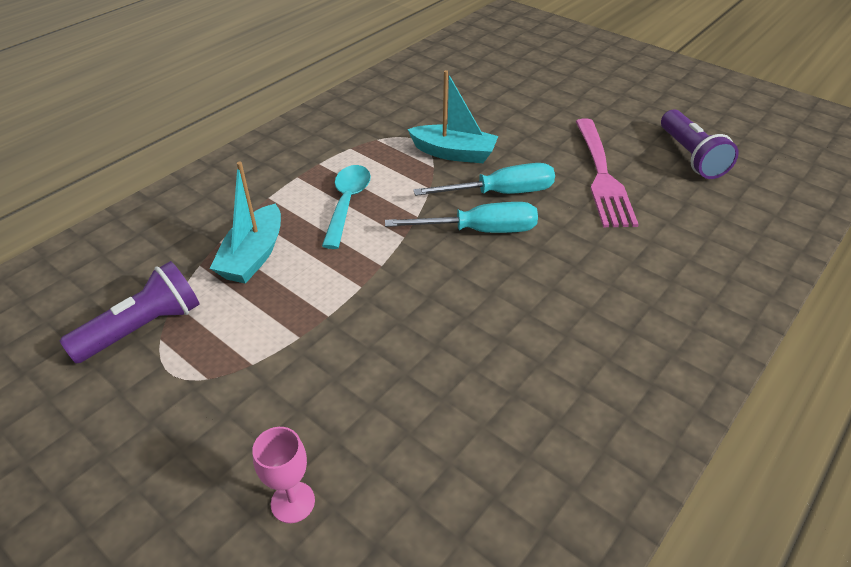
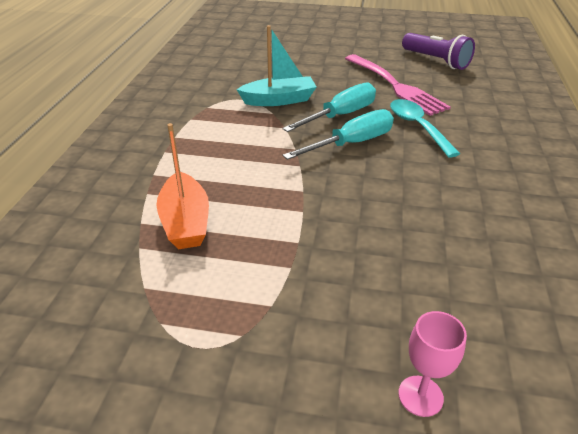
camera: 30 degrees left, 5 degrees down
purple flashlight [60,261,200,363] -> none
turquoise boat [210,162,281,284] -> orange boat [156,123,209,249]
turquoise spoon [322,165,371,249] -> turquoise spoon moved to [390,99,460,158]

